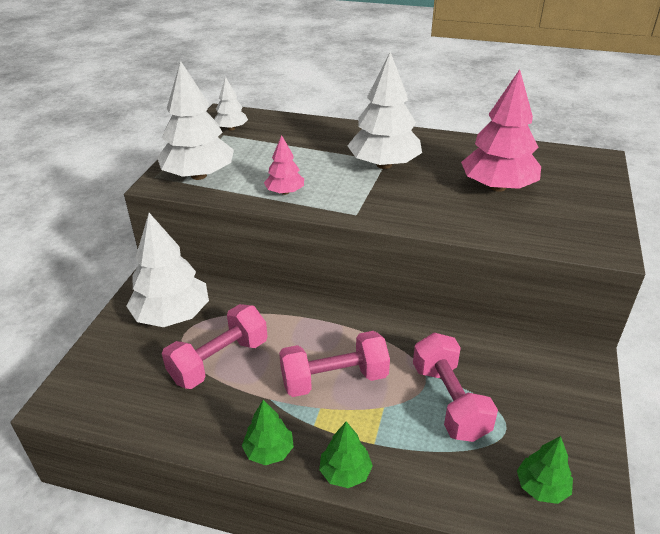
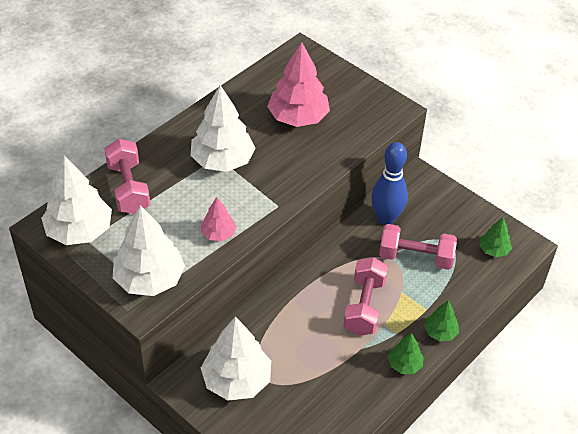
camera: 65 degrees left, 10 degrees up
pink dumbbell [162,304,267,389] -> pink dumbbell moved to [104,139,150,214]
white tree [214,77,248,131] -> white tree [41,155,112,245], size x1.93
none -> blue bowling pin [371,142,408,225]

